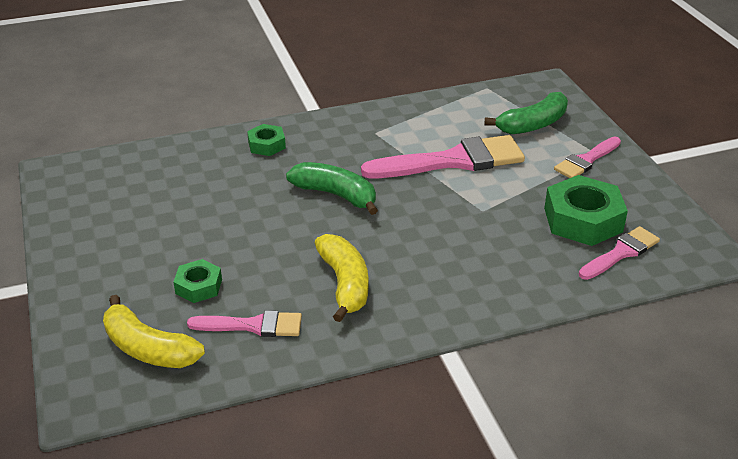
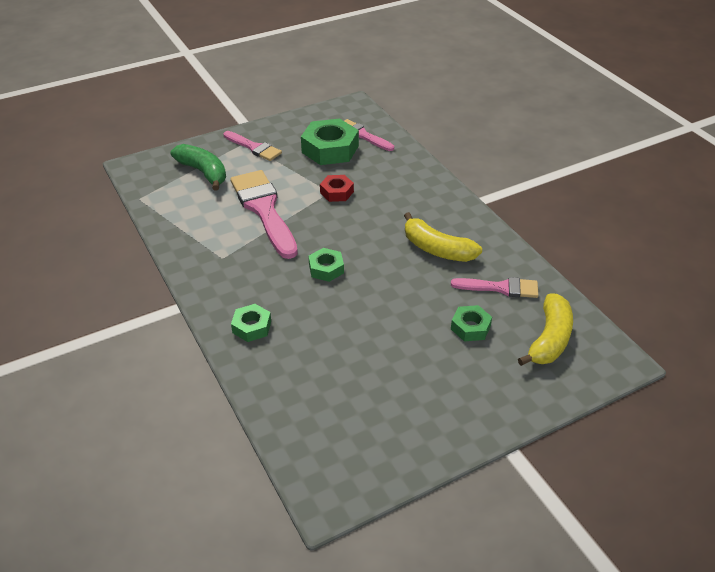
camera: 100 degrees left, 5 degrees up
pink brush [187,310,302,337] -> pink brush turned 105 degrees clockwise [451,277,539,298]
green banana [286,162,378,215] -> green nut [309,248,344,282]
yellow banana [315,234,368,322] -> yellow banana turned 120 degrees counterclockwise [404,212,482,262]
none -> red nut [320,175,354,202]

